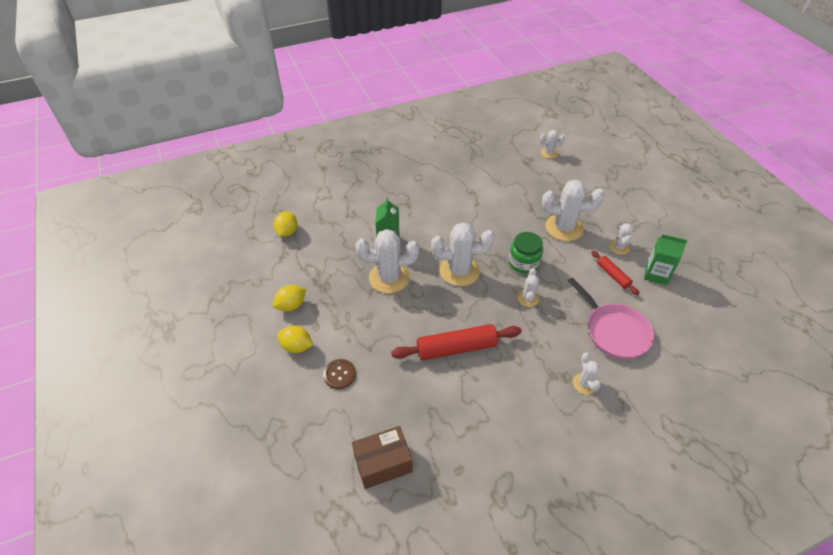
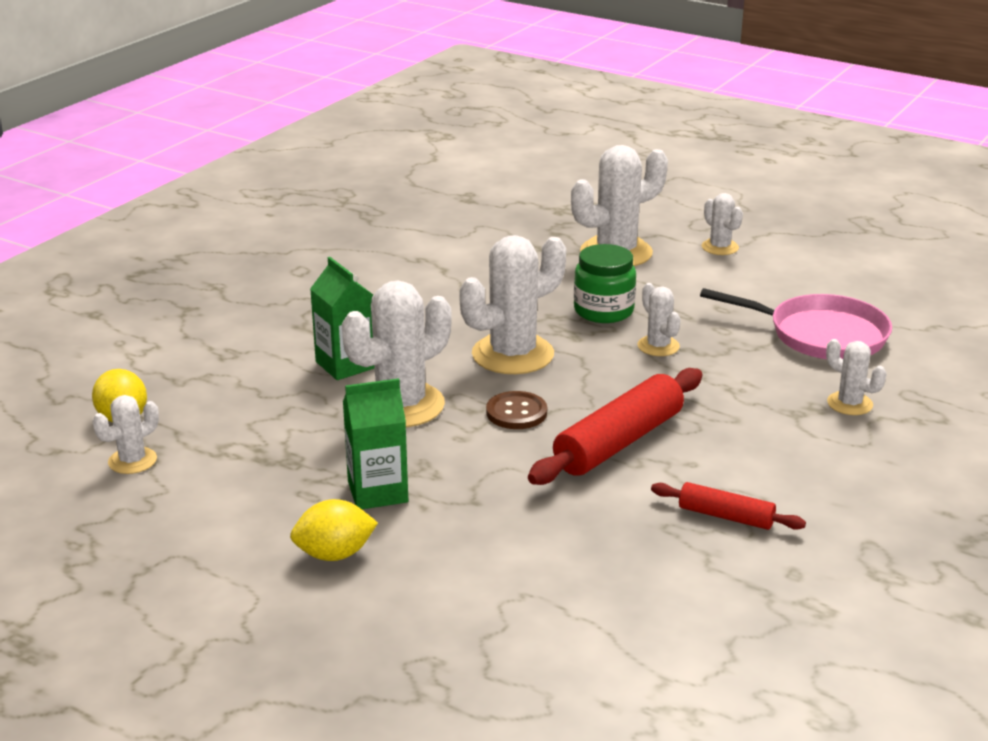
camera: 35 degrees left, 20 degrees down
yellow lemon [273,285,306,311] -> none
brown button [323,359,356,389] -> brown button moved to [486,391,547,429]
brown box [352,426,413,489] -> none
white cactus [540,130,565,159] -> white cactus moved to [92,395,159,474]
red rolling pin [591,251,640,295] -> red rolling pin moved to [651,482,806,530]
green carton [644,234,687,285] -> green carton moved to [343,378,408,509]

